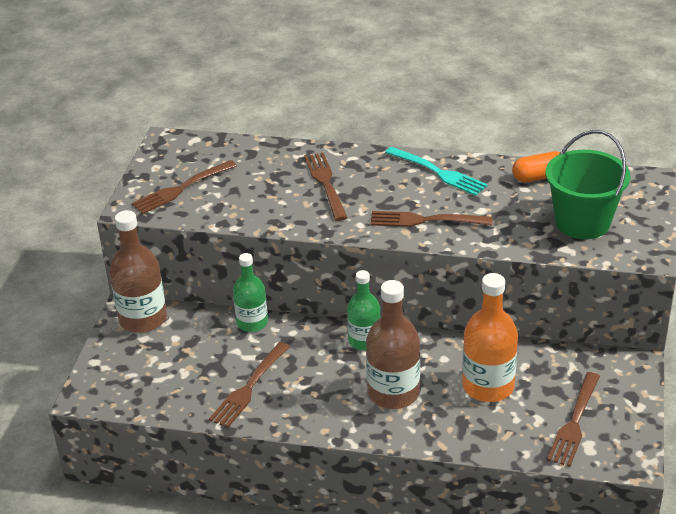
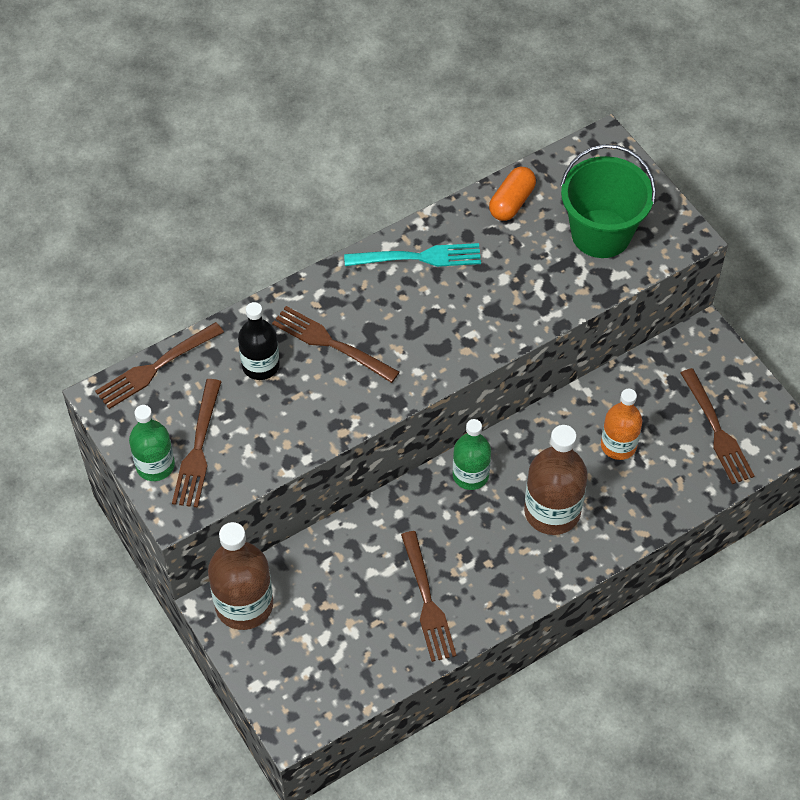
camera: 45 degrees left, 20 degrees up
green bottle [233,253,268,332] -> green bottle moved to [129,405,175,481]
brown fork [370,211,493,227] -> brown fork moved to [95,322,224,409]
orange bottle [462,273,518,402] -> orange bottle [601,389,642,460], size x0.65
none -> black bottle [238,302,280,380]

